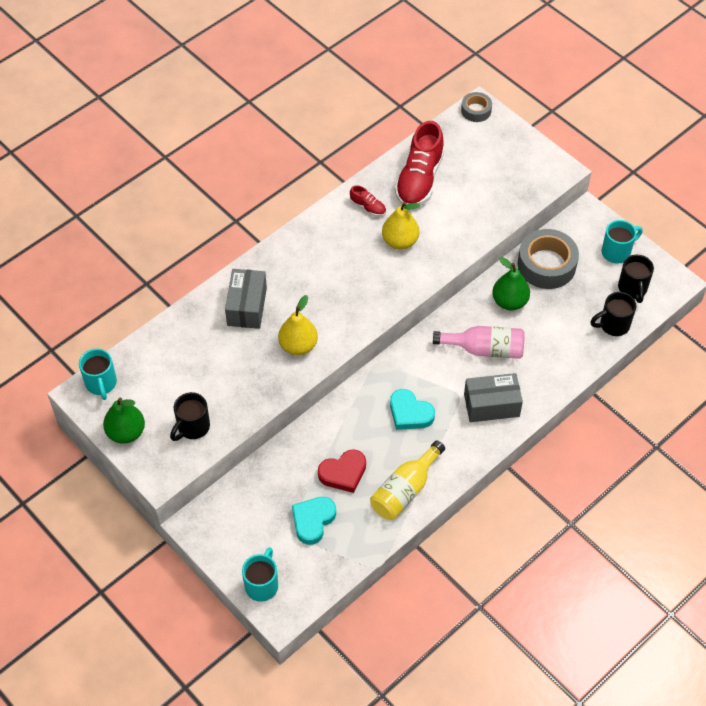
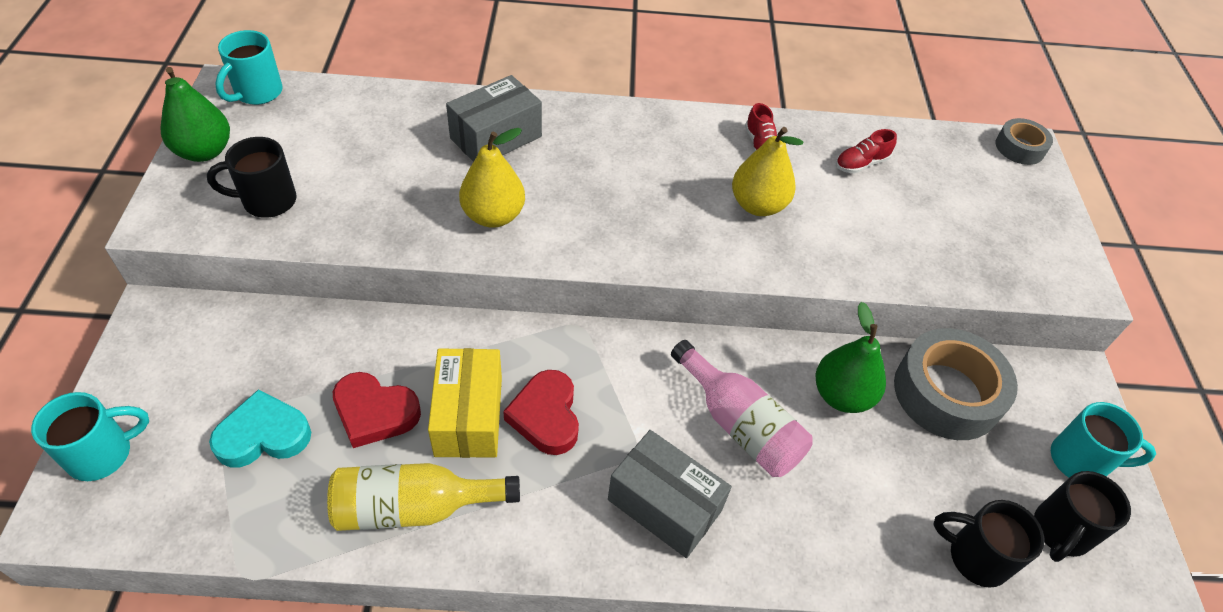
camera: 40 degrees right, 5 degrees down
turquoise heart [390,389,435,430] -> red heart [503,370,579,455]
red shoe [395,121,445,205] -> red shoe [836,129,897,173], size x0.45
none -> yellow box [428,348,502,458]

